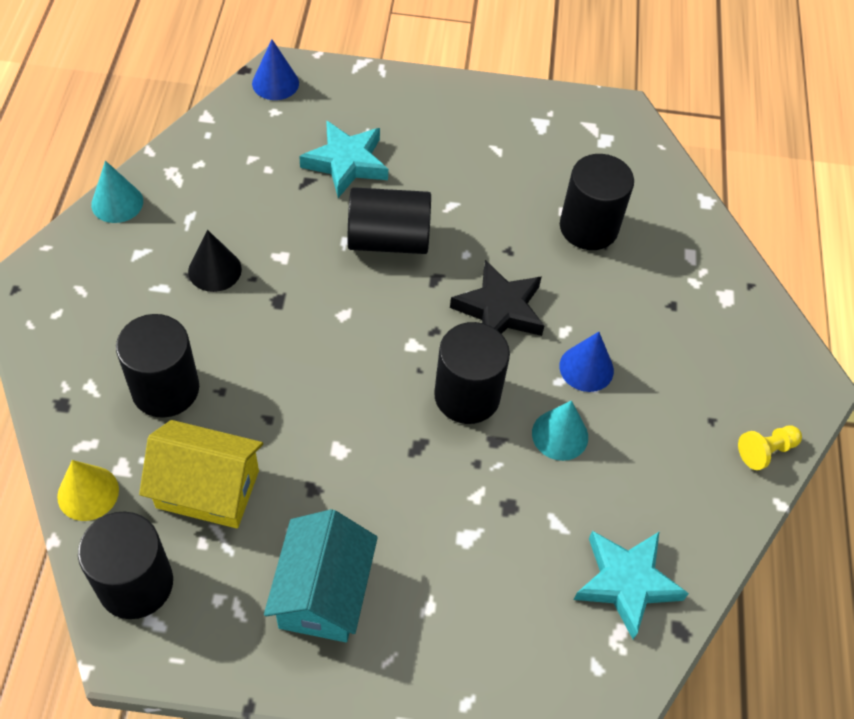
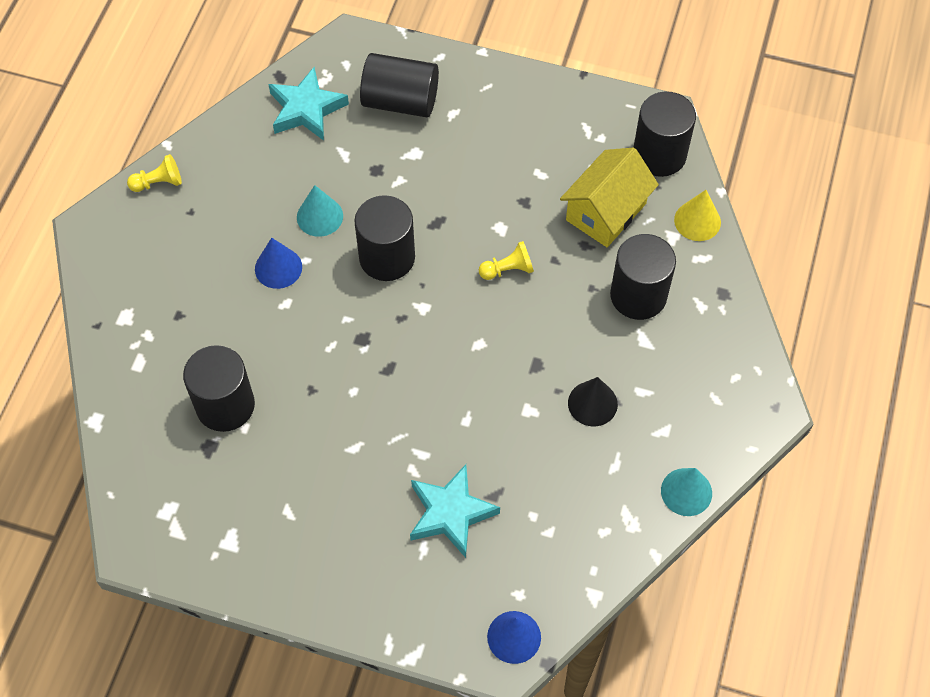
camera: 165 degrees left, 5 degrees up
yellow house [139,420,263,528] -> yellow house turned 75 degrees counterclockwise [560,147,659,247]
turquoise house [264,509,378,642] -> none
black cylinder [348,187,431,254] -> black cylinder moved to [360,53,439,117]
black star [450,260,544,336] -> none
none -> yellow pawn [479,241,534,280]

